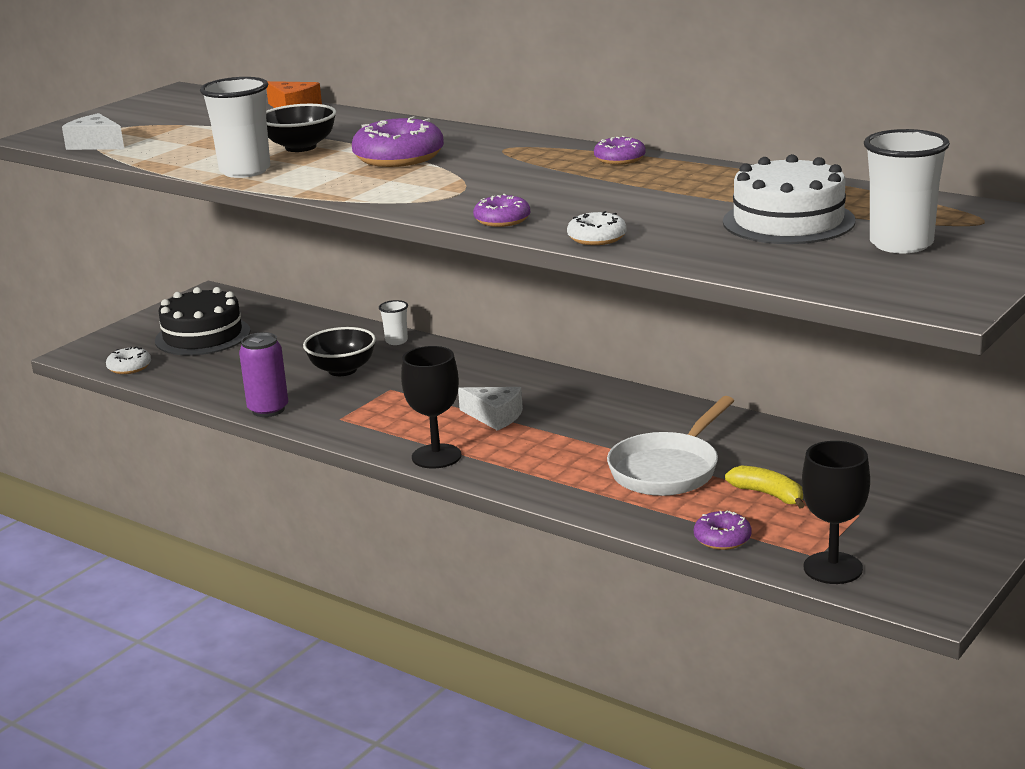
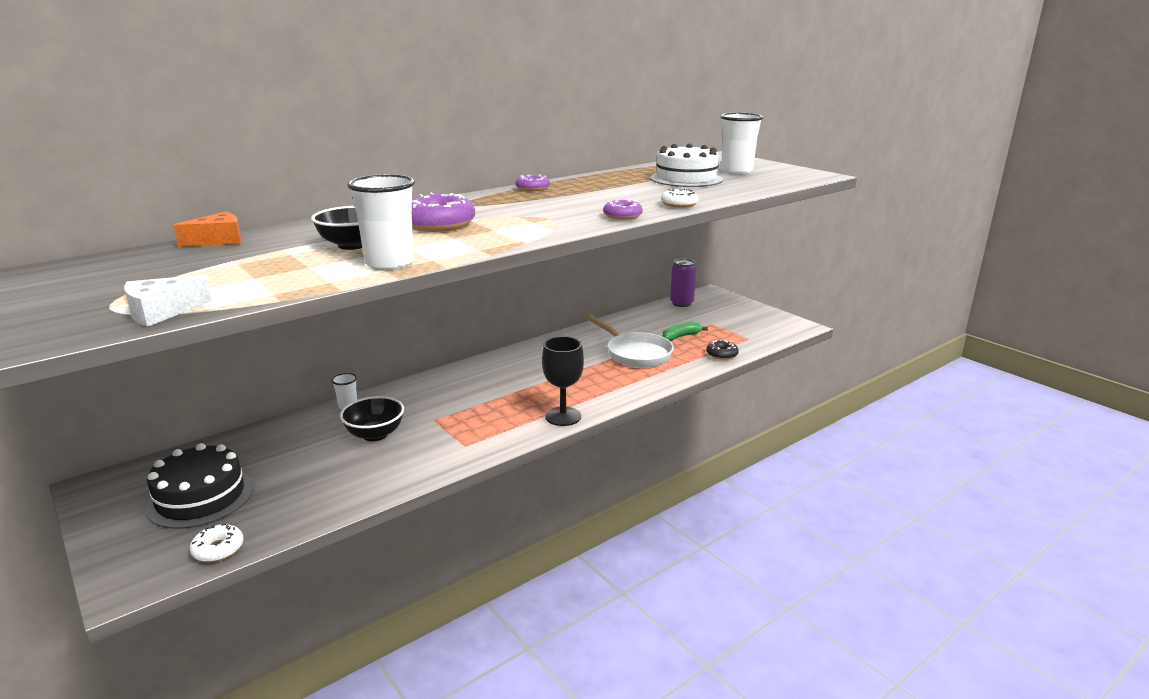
camera: 75 degrees left, 0 degrees up
purple can [239,332,288,417] -> purple can moved to [670,259,696,307]
white cheese [458,387,523,431] -> none
purple donut [694,511,752,550] -> black donut [706,340,739,360]
yellow banana [725,465,805,509] -> green banana [663,322,708,341]
black goblet [802,441,870,584] -> none

